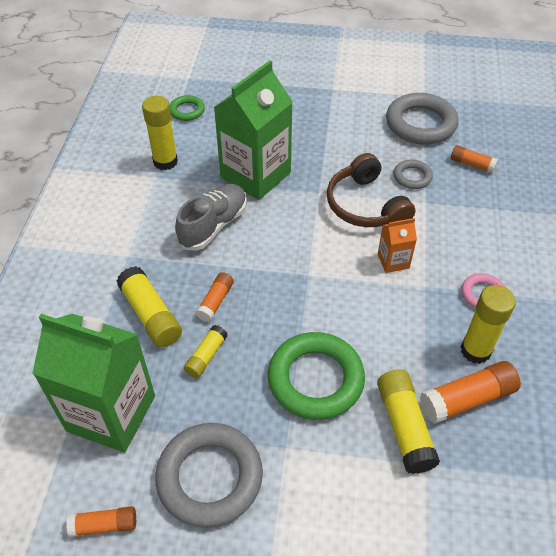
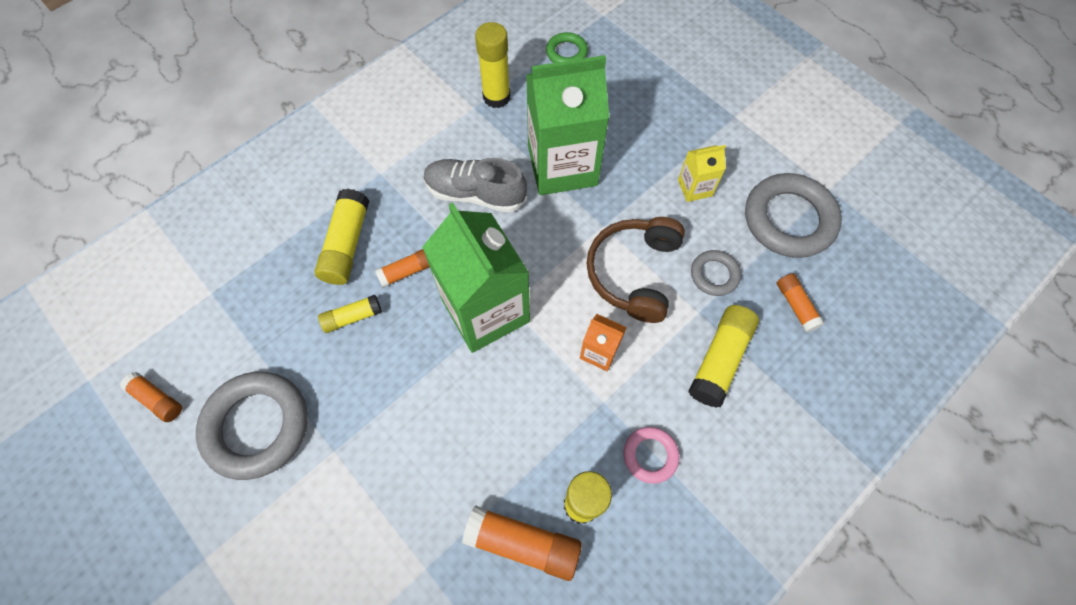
camera: 40 degrees right, 15 degrees up
green carton [32,314,155,452] -> green carton moved to [422,203,530,353]
grey shoe [175,184,247,251] -> grey shoe turned 150 degrees counterclockwise [424,158,527,213]
green ring [268,332,365,420] -> none
yellow glue stick [377,369,440,474] -> yellow glue stick moved to [688,305,759,408]
none -> yellow carton [678,145,726,202]

